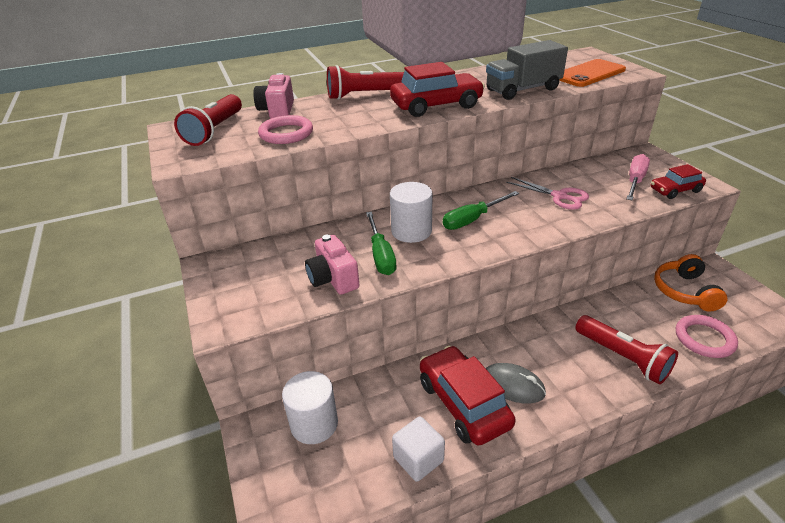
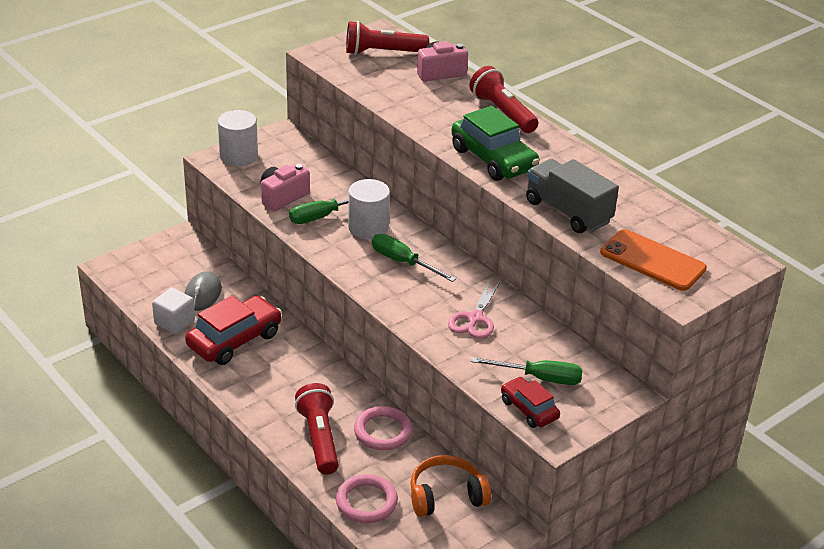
camera: 70 degrees right, 0 degrees up
pink ring [258,115,313,144] -> pink ring moved to [354,406,412,450]
white cylinder [282,371,338,444] -> white cylinder moved to [218,110,258,166]
red car [390,62,485,117] -> green car [451,106,539,181]
grey mouse [486,363,546,404] -> grey mouse moved to [185,271,222,311]
red flashlight [575,315,678,384] -> red flashlight turned 135 degrees clockwise [295,383,339,475]
pink screwdriver [627,154,650,200] -> green screwdriver [471,357,582,385]

